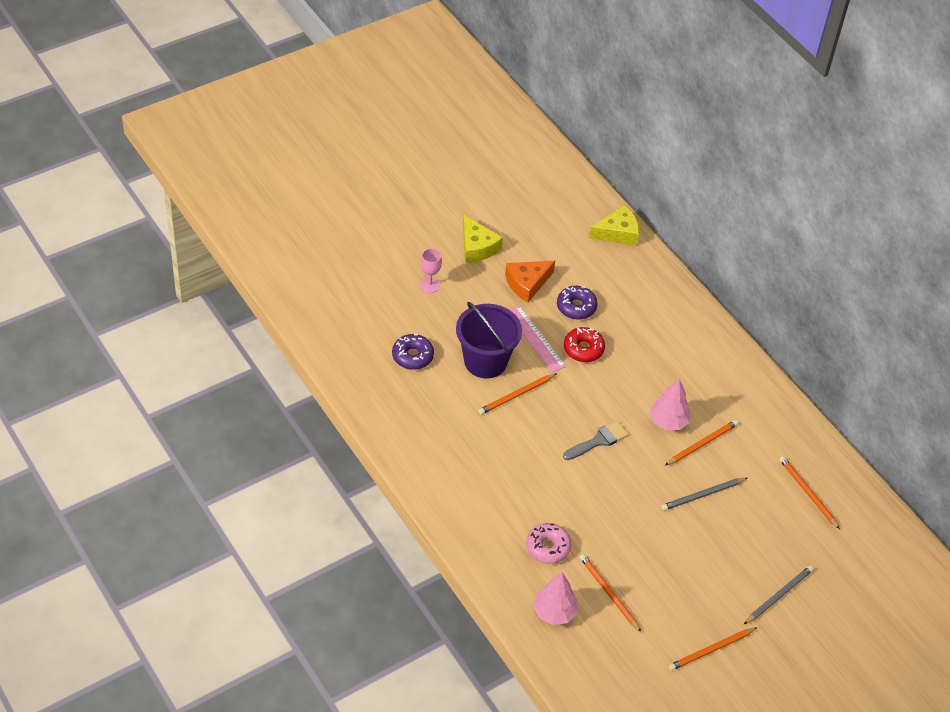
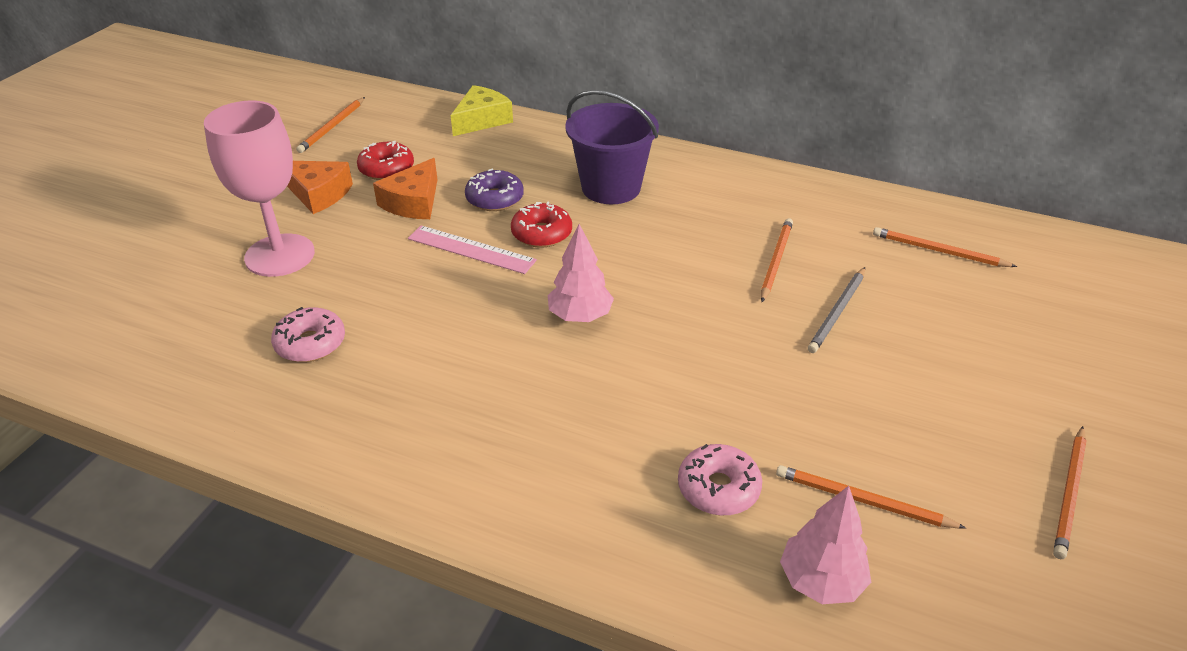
camera: 30 degrees left, 10 degrees down
purple donut [392,334,434,370] -> pink donut [271,307,345,362]
pink goblet [420,248,442,293] -> pink goblet [204,101,315,277], size x2.19
purple bucket [456,302,522,378] -> purple bucket moved to [565,90,659,204]
yellow cheese [463,215,503,263] -> orange cheese [287,161,353,214]
orange pencil [479,373,557,415] -> orange pencil moved to [296,97,365,153]
grey brush [563,421,629,460] -> none
pink tree [650,378,691,430] -> pink tree moved to [548,224,614,322]
grey pencil [744,566,813,624] -> none
none -> red donut [357,141,414,180]

